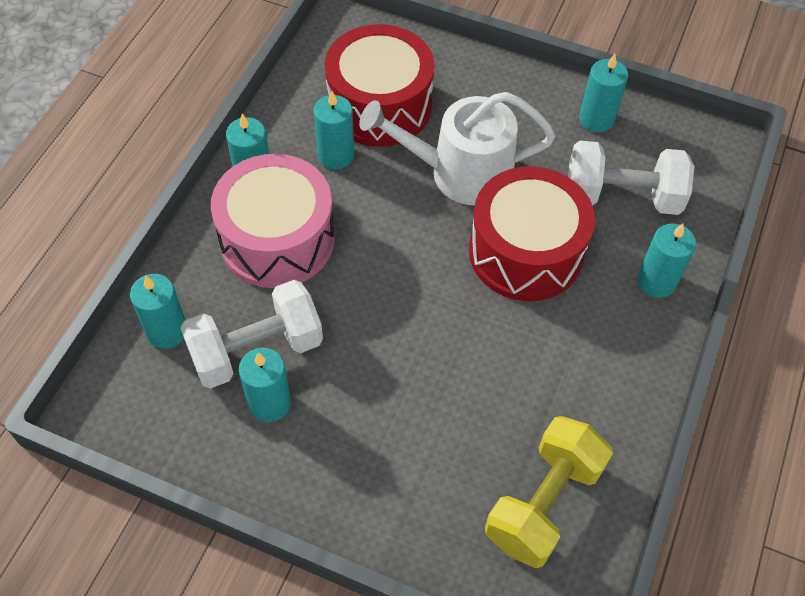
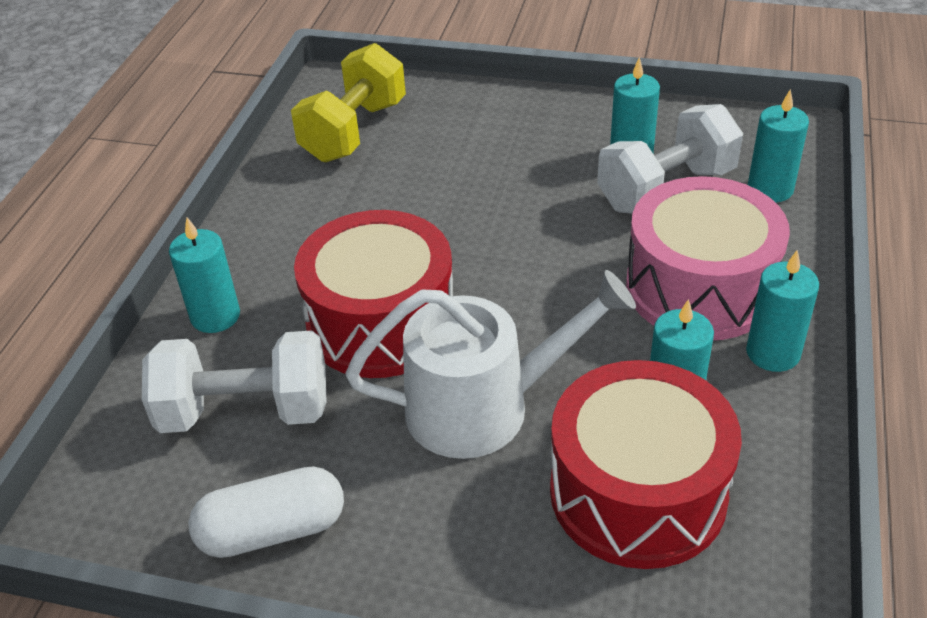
camera: 175 degrees right, 15 degrees down
turquoise candle [579,54,628,133] -> white capsule [188,466,344,558]

